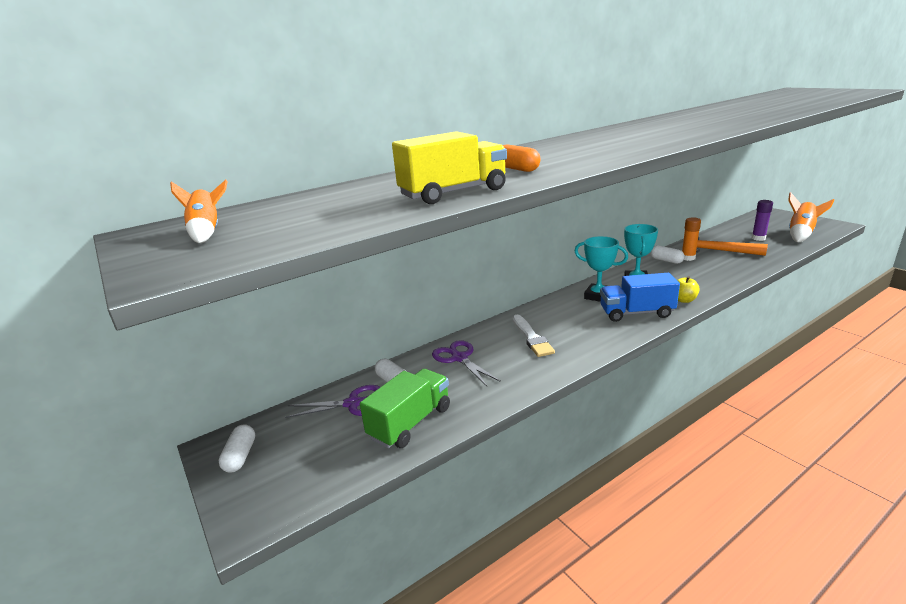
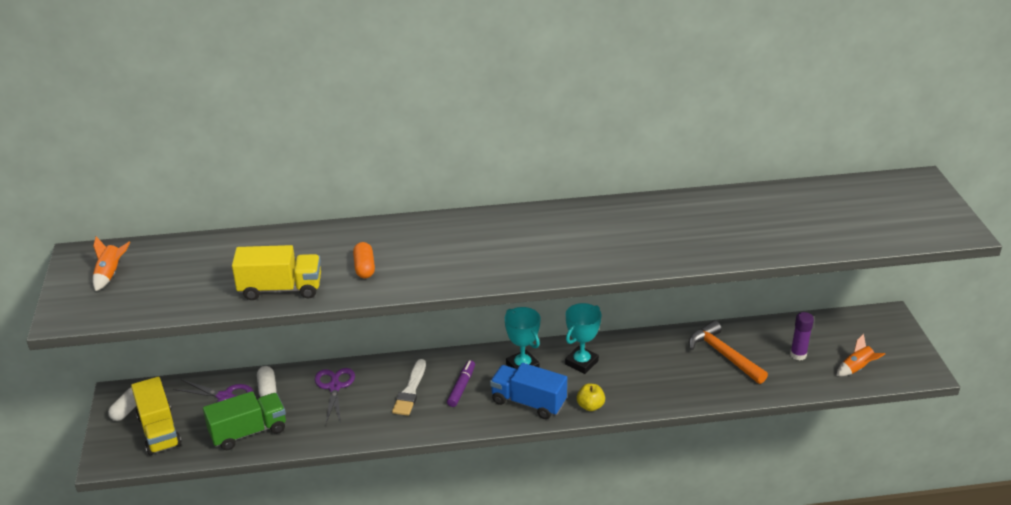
camera: 25 degrees right, 10 degrees up
white capsule [650,245,685,264] -> none
orange glue stick [682,217,701,261] -> none
orange rocket [788,192,834,242] -> orange rocket [836,334,885,376], size x0.61
none -> yellow truck [131,377,182,455]
none -> purple marker [447,360,475,407]

